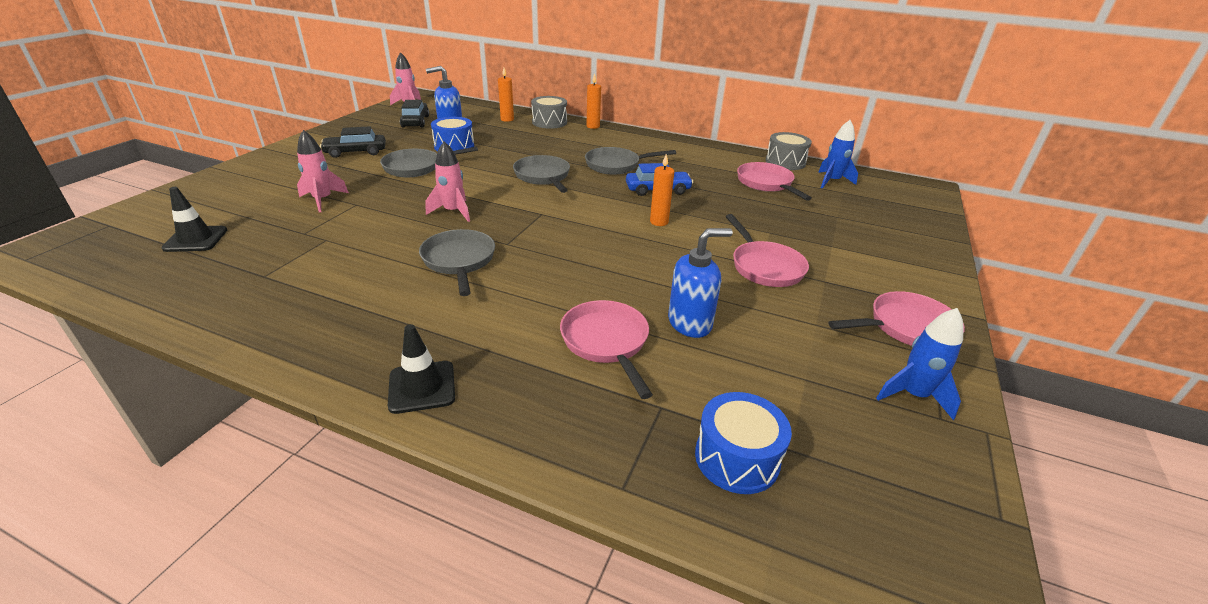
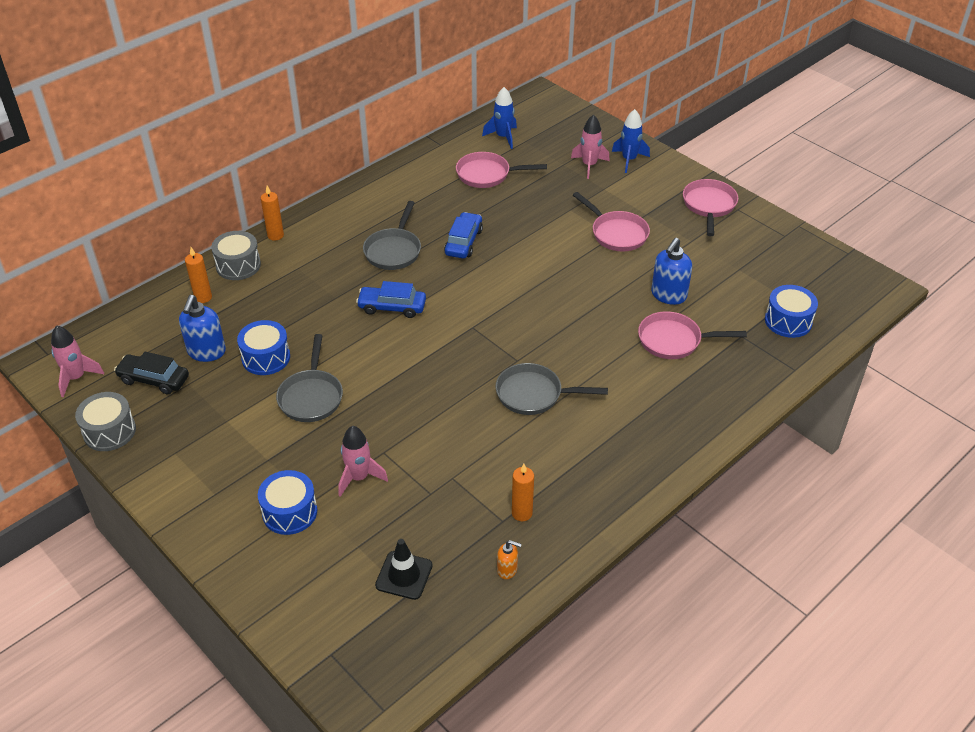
camera: 65 degrees left, 10 degrees up
black car [320,126,386,158] -> none
black traffic cone [388,324,455,414] -> none
pink rocket [426,141,470,222] -> pink rocket moved to [571,114,610,179]
grey pan [513,155,570,193] -> blue car [356,281,426,318]
orange candle [650,154,674,226] -> orange candle moved to [512,464,534,521]
blue soap dispenser [668,228,733,338] -> blue soap dispenser turned 150 degrees counterclockwise [651,238,692,305]
pink pan [726,214,809,287] -> pink pan turned 45 degrees clockwise [573,192,650,252]
grey drum [766,132,812,170] -> grey drum moved to [75,392,136,451]
blue rocket [876,308,964,420] -> blue rocket moved to [612,109,650,173]
none -> blue drum [258,470,317,535]
none -> orange soap dispenser [497,540,522,579]

